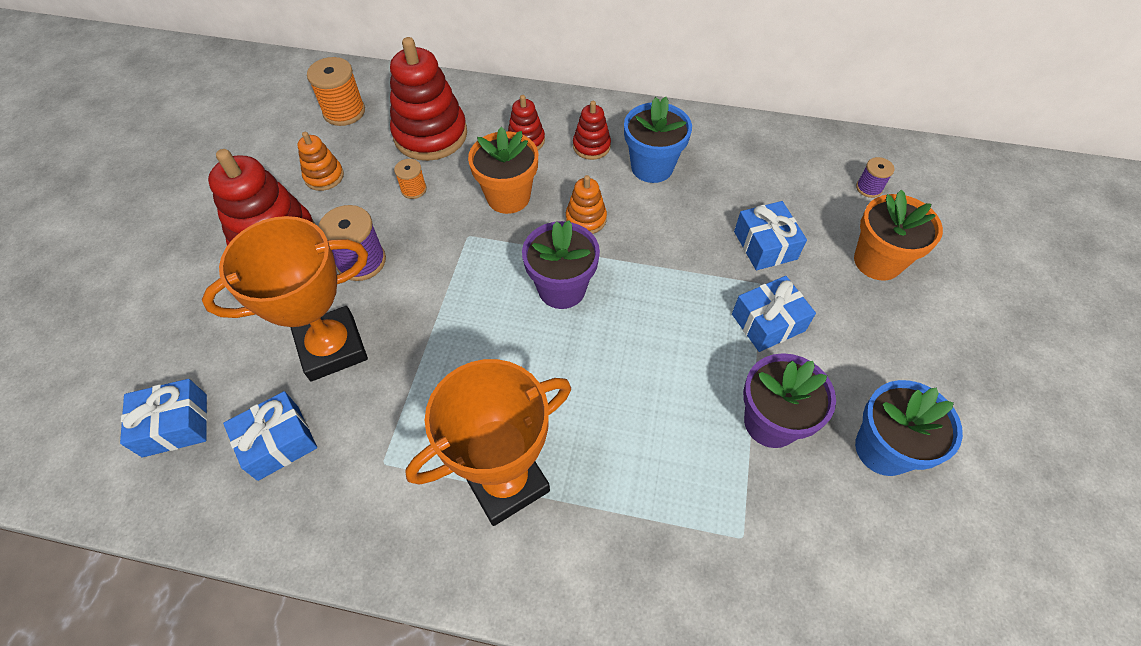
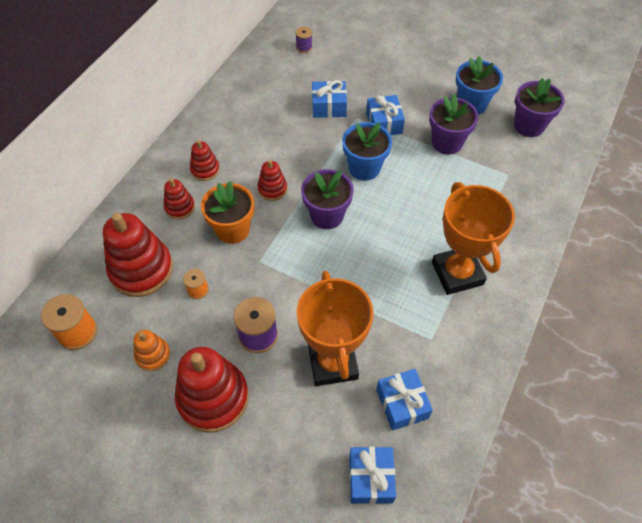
camera: 75 degrees left, 0 degrees up
orange stacking toy [566,175,607,234] -> red stacking toy [257,160,287,201]
blue flower pot [624,97,692,183] -> blue flower pot moved to [342,122,392,181]
orange flower pot [854,190,943,281] -> none
none -> purple flower pot [514,78,565,137]

